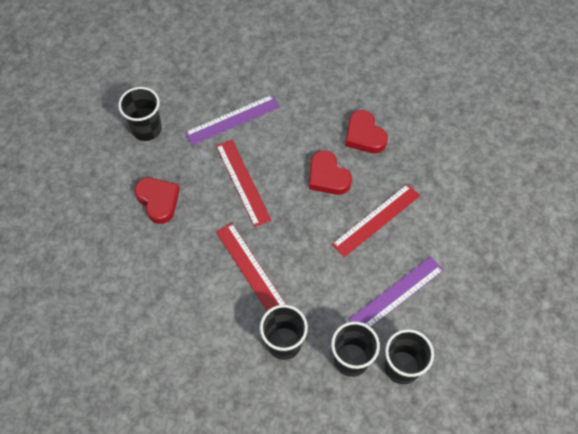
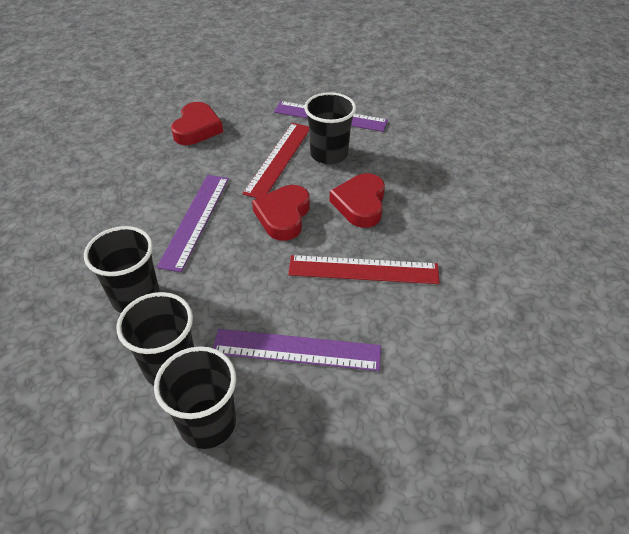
camera: 45 degrees right, 15 degrees down
black cup [118,87,162,141] -> black cup moved to [304,92,356,164]
red ruler [216,223,286,311] -> purple ruler [157,175,229,272]
red heart [345,110,388,153] -> red heart moved to [252,185,310,241]

